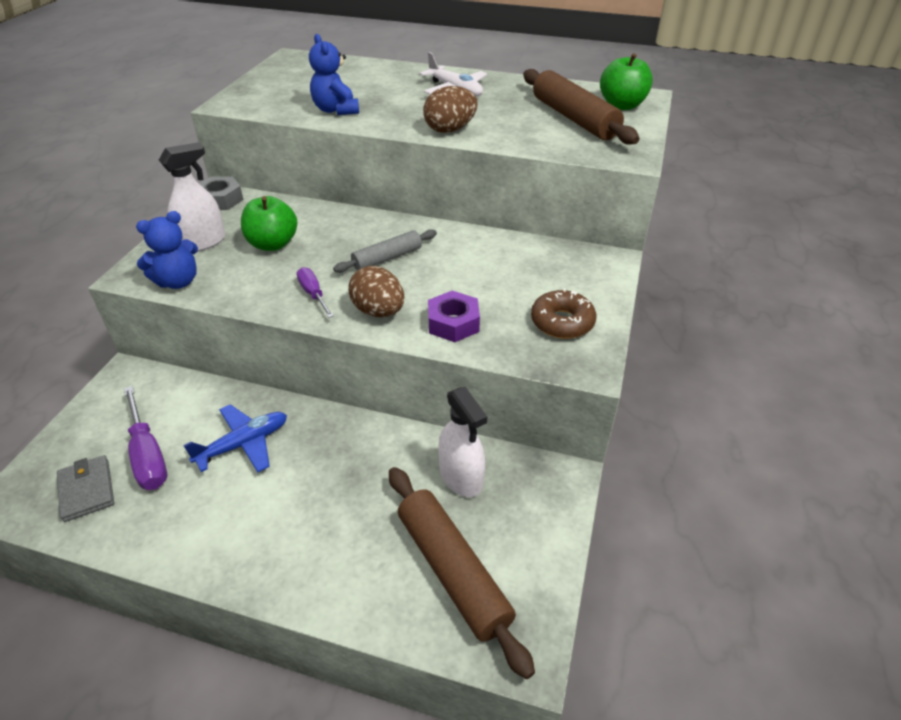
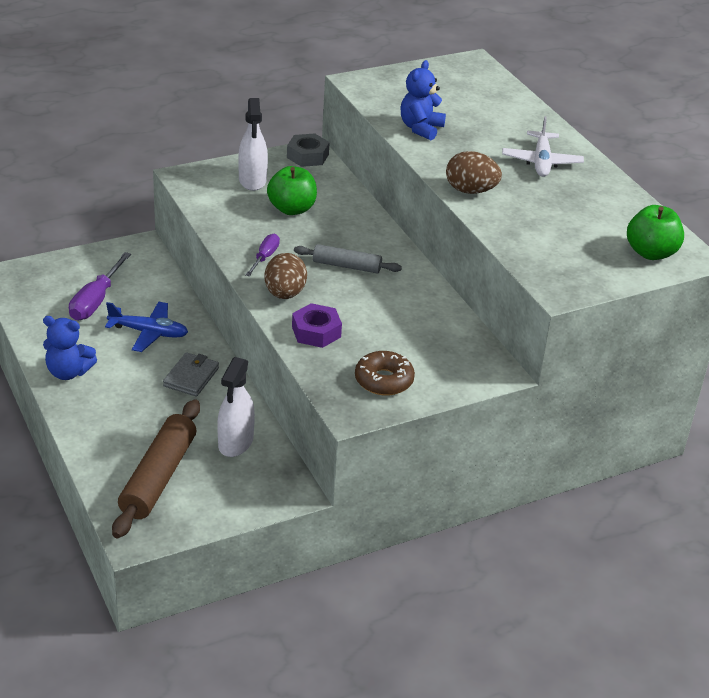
camera: 45 degrees right, 5 degrees down
grey wallet [57,455,114,522] -> grey wallet moved to [163,352,219,397]
blue teddy bear [136,211,198,289] -> blue teddy bear moved to [43,316,97,380]
white spray bottle [159,142,225,252] -> white spray bottle turned 75 degrees clockwise [238,98,268,191]
brown rolling pin [523,69,639,145] -> none

